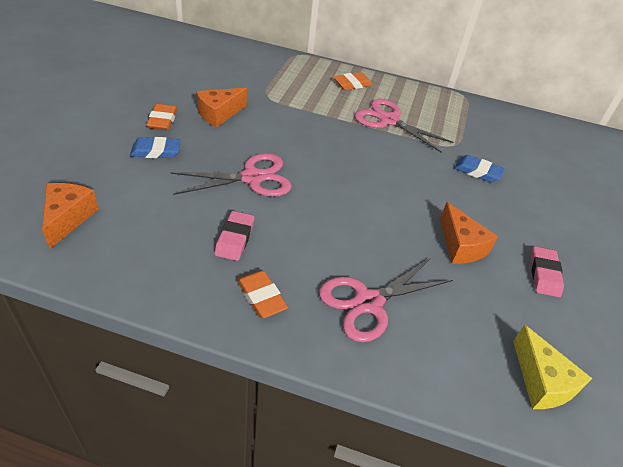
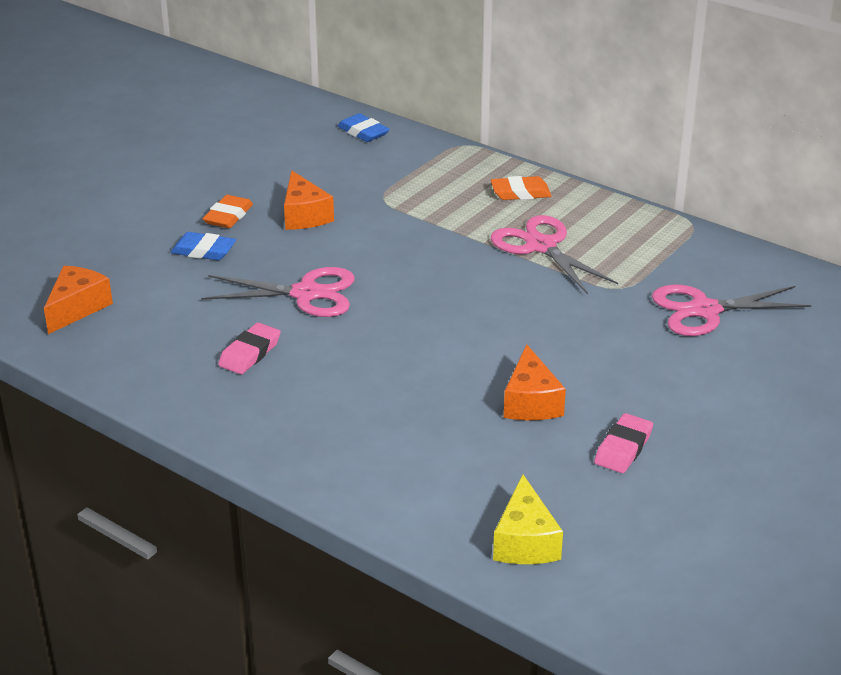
camera: 25 degrees right, 10 degrees down
orange cheese [196,88,247,128] -> orange cheese turned 90 degrees counterclockwise [284,170,334,230]
orange eraser [237,270,288,318] -> none
pink scissors [319,258,453,343] -> pink scissors moved to [652,284,811,336]
blue eraser [454,155,505,183] -> blue eraser moved to [338,113,390,142]

